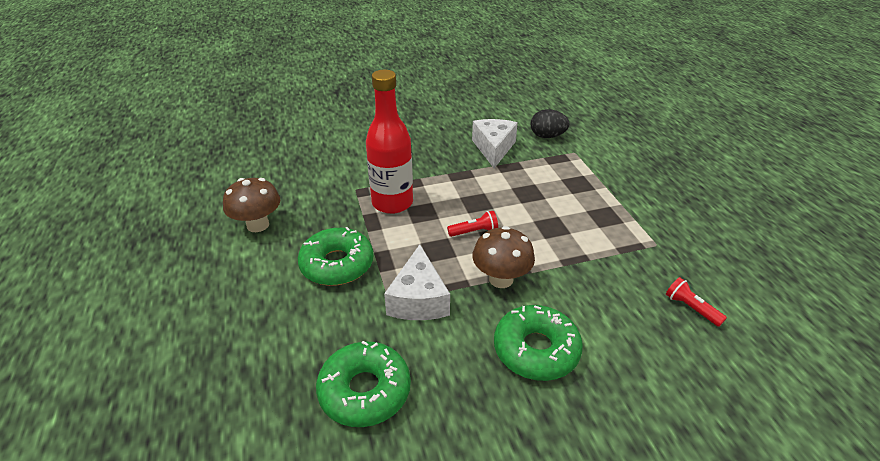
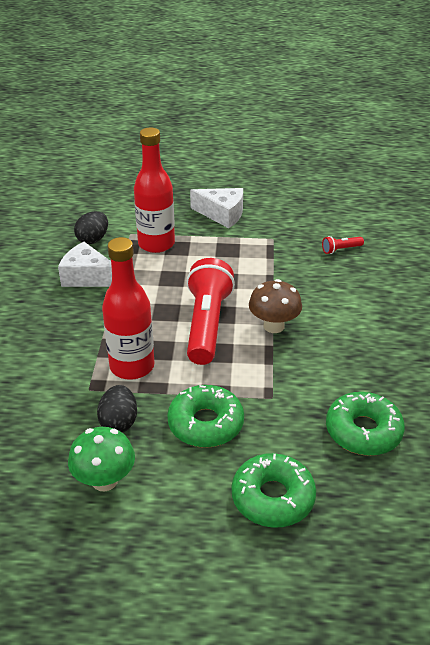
camera: 70 degrees left, 0 degrees up
brown mushroom [223,178,280,232] -> green mushroom [68,427,135,491]
white cheese [384,244,450,320] -> white cheese moved to [190,188,243,228]
red flashlight [447,211,498,237] -> red flashlight [186,258,235,365], size x2.45
green donut [494,305,583,381] -> green donut moved to [232,453,316,528]
none -> black egg [97,385,137,432]
none -> red bottle [134,128,175,253]

